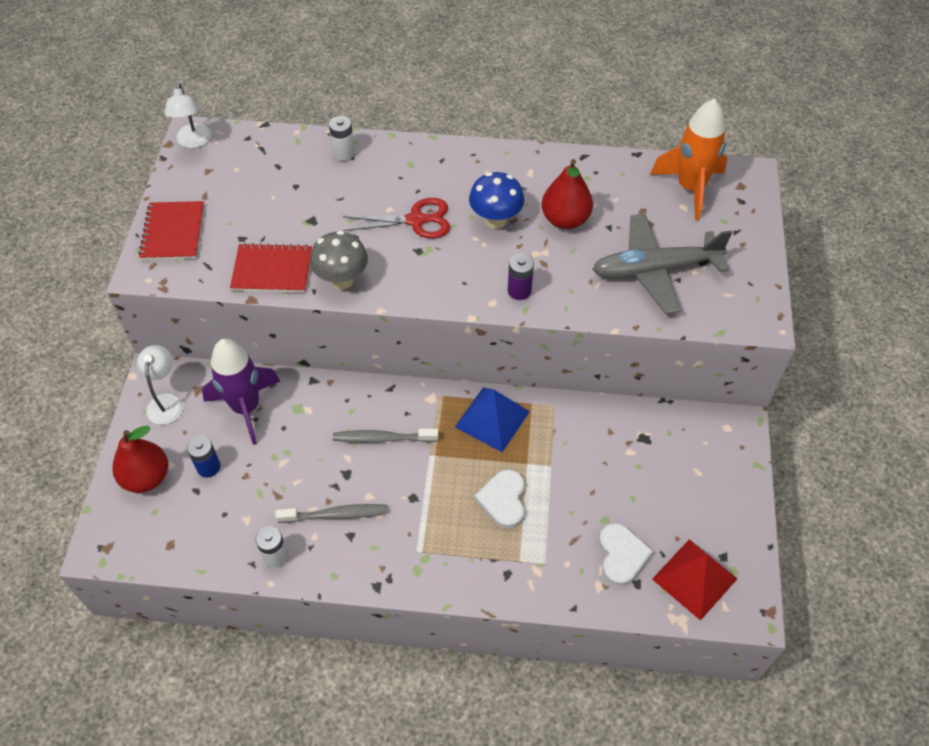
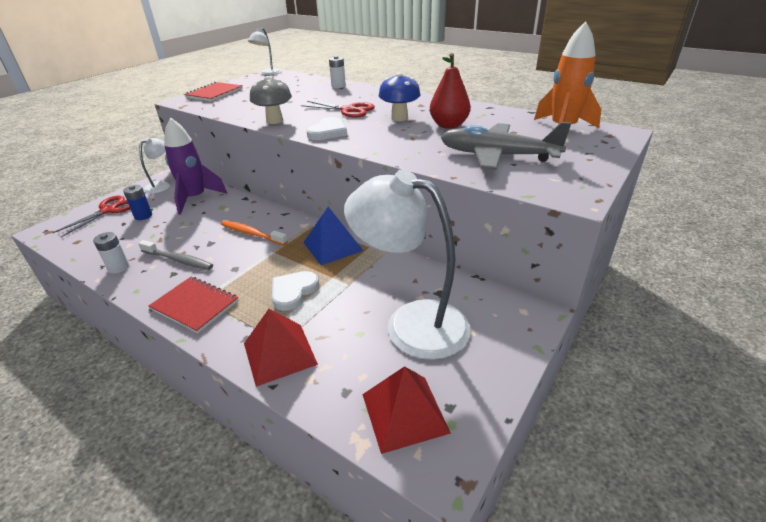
camera: 30 degrees right, 20 degrees down
red pear [112,426,168,493] -> red scissors [52,196,130,237]
red notebook [230,243,312,293] -> red notebook moved to [149,277,239,333]
grey toothbrush [333,429,439,443] -> orange toothbrush [221,220,288,246]
purple battery [507,253,534,300] -> none
white heart [599,523,653,586] -> white heart moved to [306,117,347,140]
none -> red pyramid [244,309,318,387]
none -> white lamp [344,169,471,360]

